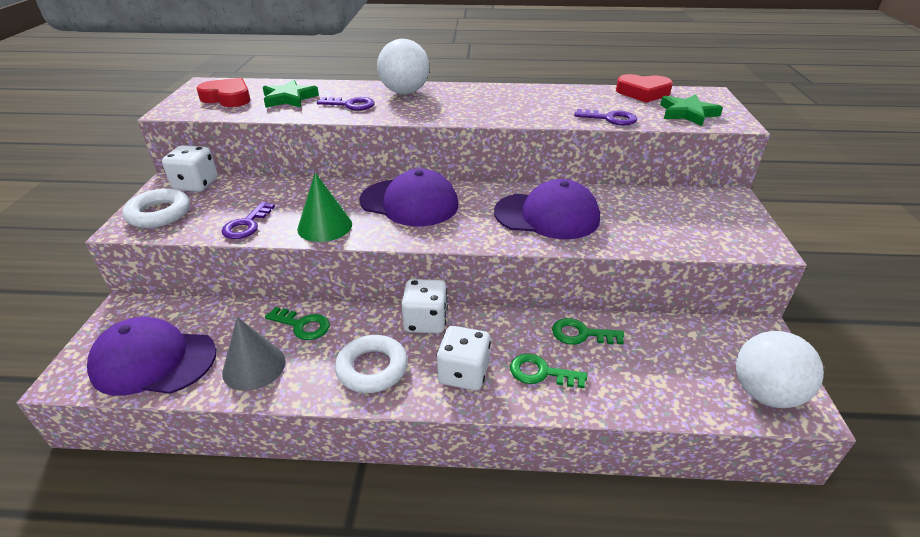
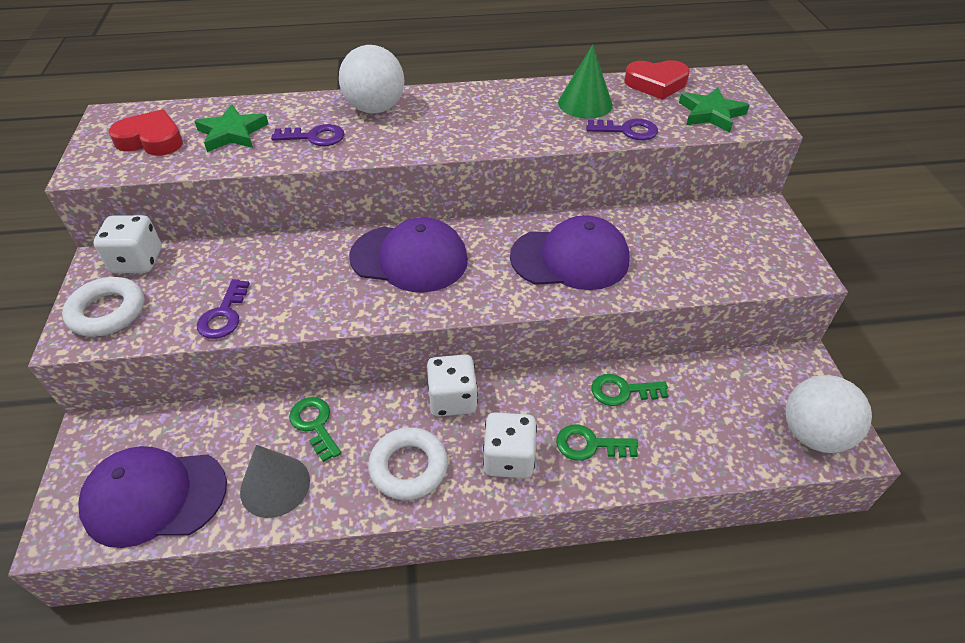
camera: 10 degrees left, 10 degrees up
green key [265,307,330,340] -> green key turned 135 degrees counterclockwise [289,397,341,462]
green cone [297,172,352,242] -> green cone moved to [558,45,613,118]

